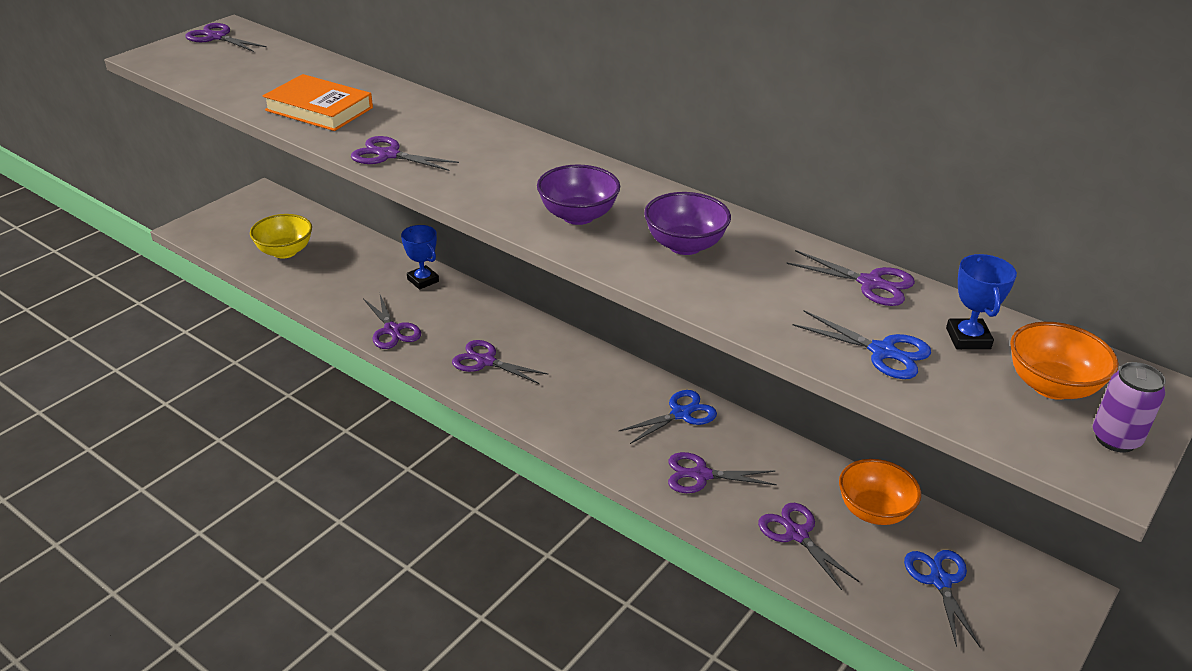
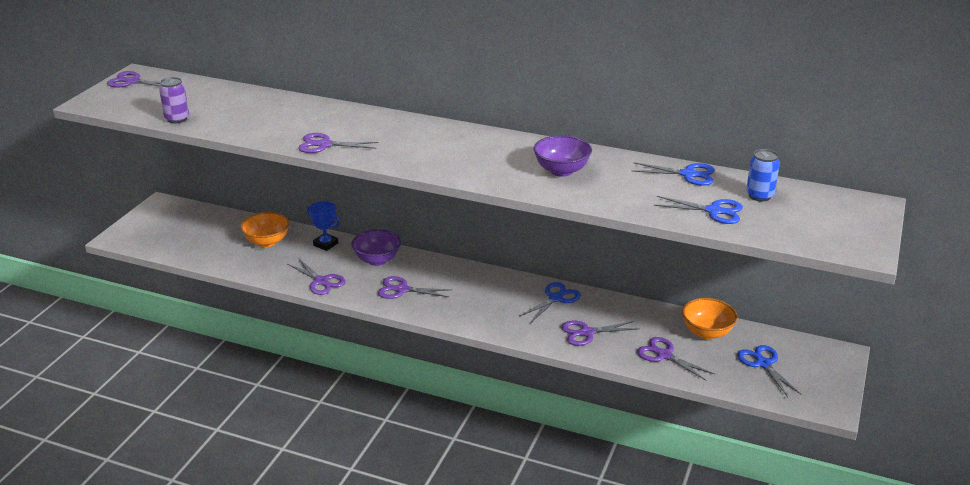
camera: 15 degrees left, 5 degrees down
yellow bowl [250,214,312,259] -> none
orange book [263,74,373,131] -> none
purple bowl [537,164,620,225] -> purple bowl moved to [351,229,401,266]
purple scissors [786,250,915,306] -> blue scissors [632,162,715,186]
blue trophy [946,254,1017,349] -> blue can [746,149,780,202]
orange bowl [1010,322,1118,400] -> orange bowl moved to [240,212,289,247]
purple can [1092,362,1166,452] -> purple can moved to [159,77,189,123]

